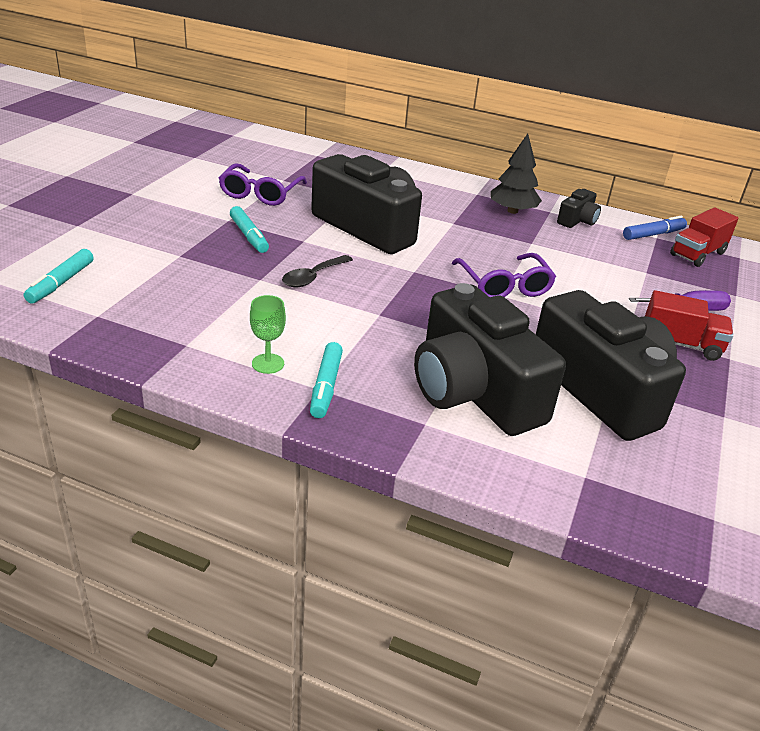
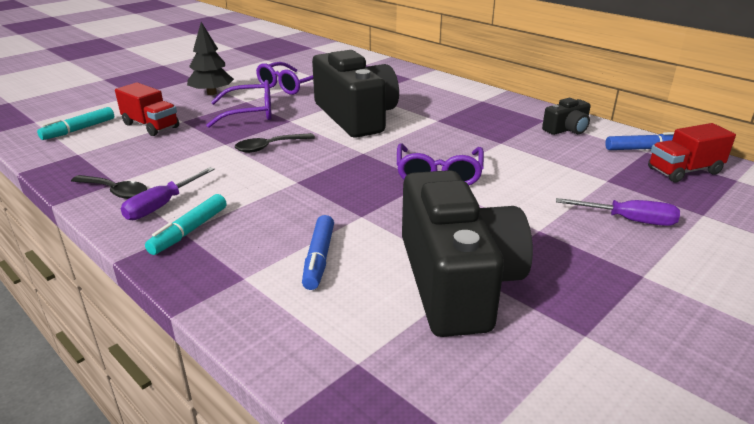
camera: 25 degrees right, 5 degrees down
turquoise marker [230,206,269,253] -> purple glasses [206,80,271,128]
green goblet [250,295,286,374] -> purple screwdriver [121,167,215,220]
black camera [414,283,566,436] -> blue marker [302,215,334,290]
black tree [490,134,542,214] -> black tree moved to [187,22,234,95]
red truck [645,290,733,361] -> red truck moved to [115,82,179,136]
none -> black spoon [71,175,147,199]

